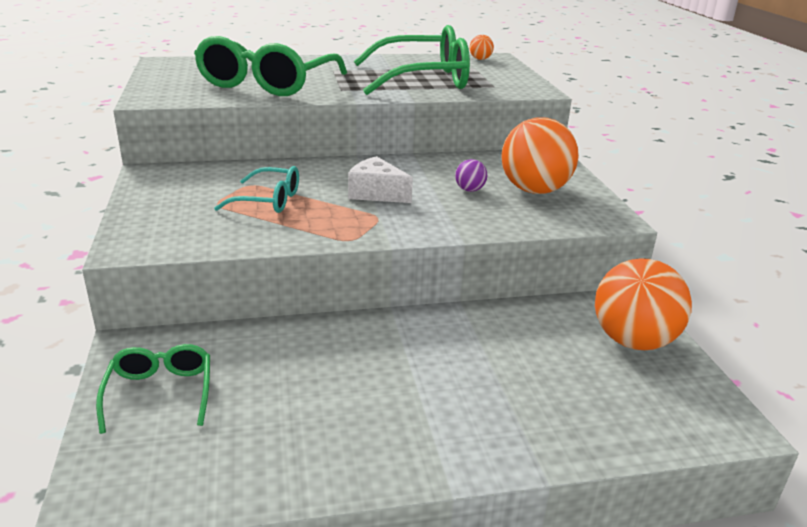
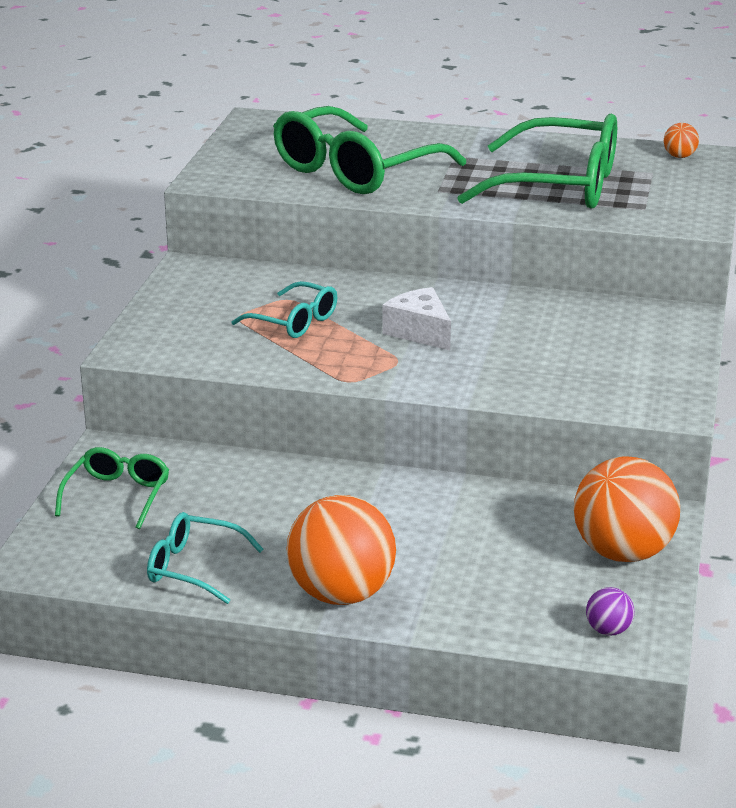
camera: 25 degrees right, 0 degrees up
purple ball [455,159,487,192] -> purple ball moved to [586,587,634,636]
orange ball [501,117,579,194] -> orange ball moved to [286,495,396,605]
none -> turquoise glasses [147,512,264,604]

